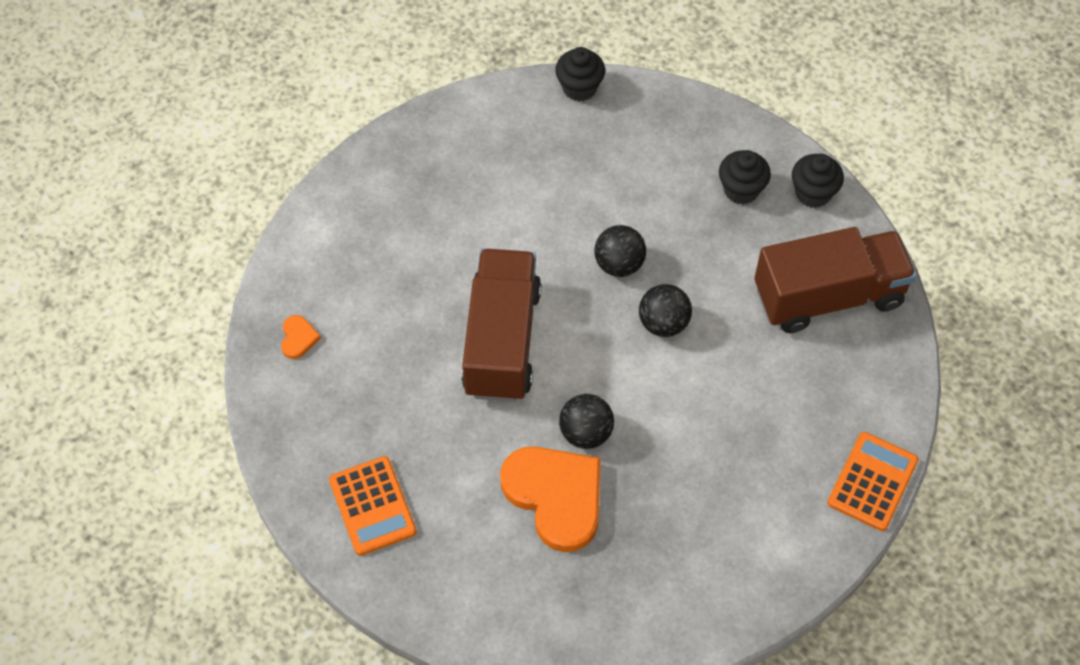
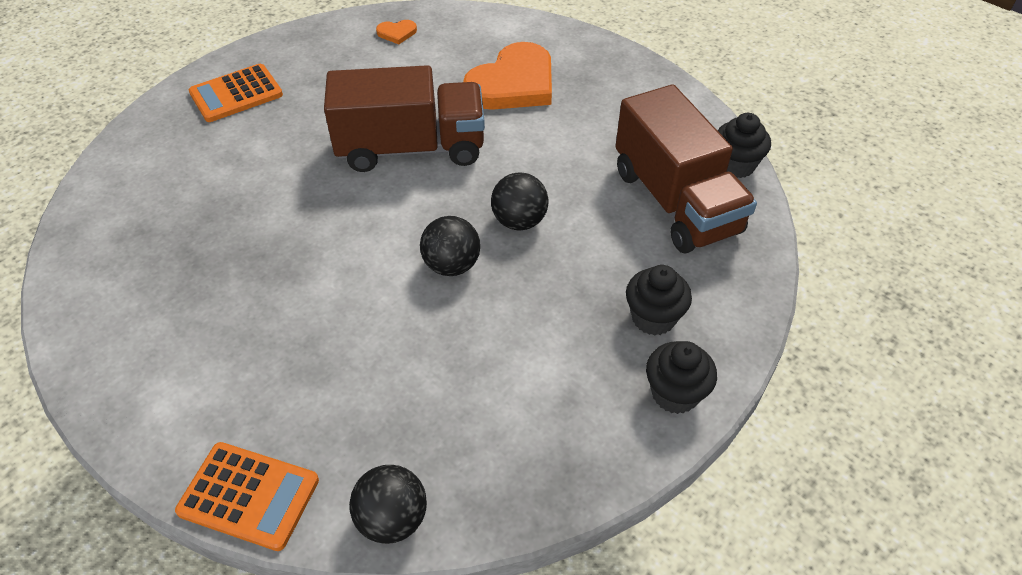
camera: 80 degrees right, 10 degrees down
orange heart [500,447,601,552] -> orange heart moved to [463,42,552,110]
black ball [559,394,614,449] -> black ball moved to [349,465,427,544]
brown truck [754,227,916,333] -> brown truck moved to [615,84,757,253]

